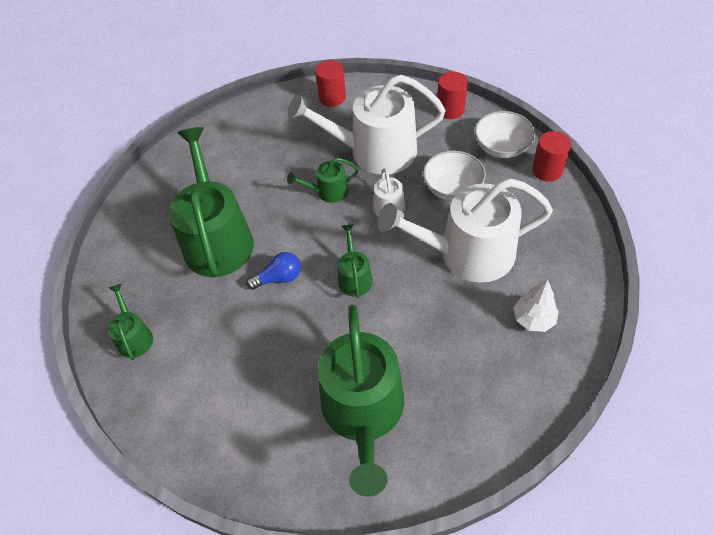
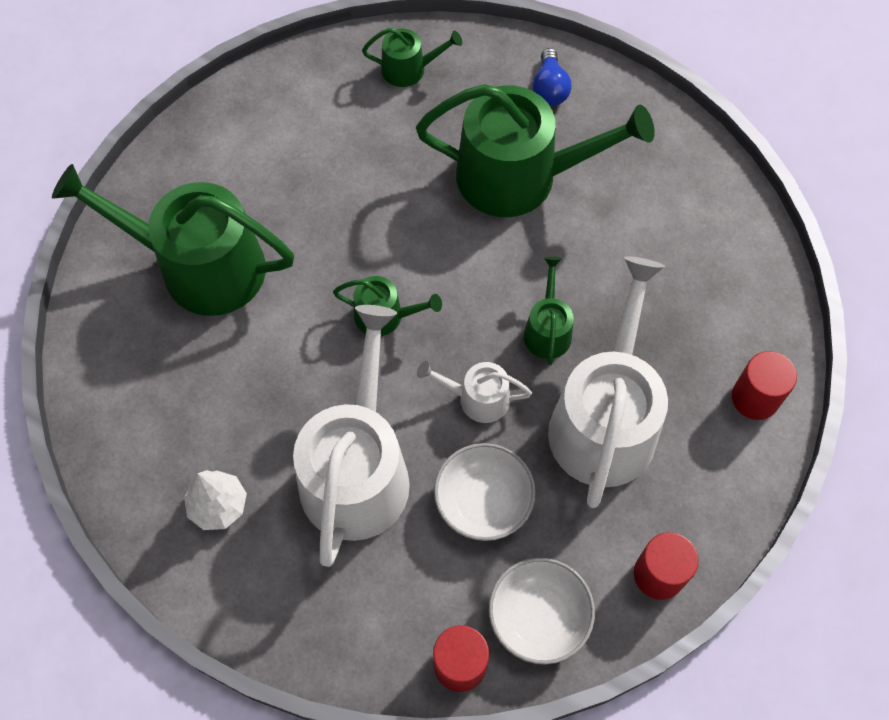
camera: 105 degrees right, 10 degrees up
blue light bulb [246,252,301,290] -> blue light bulb moved to [533,48,571,106]

